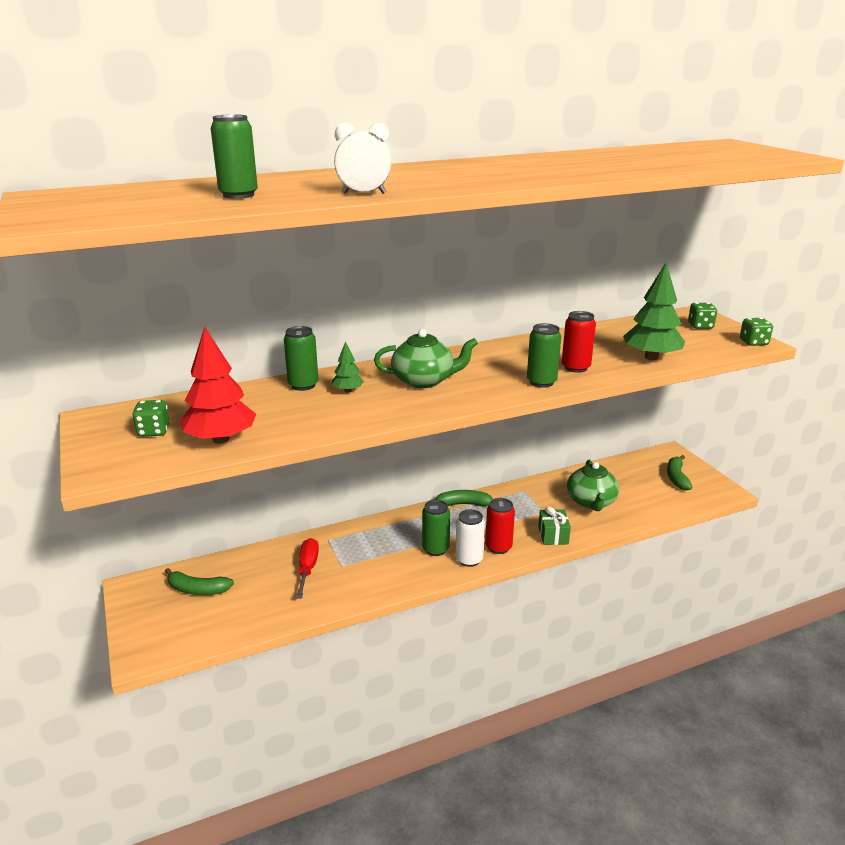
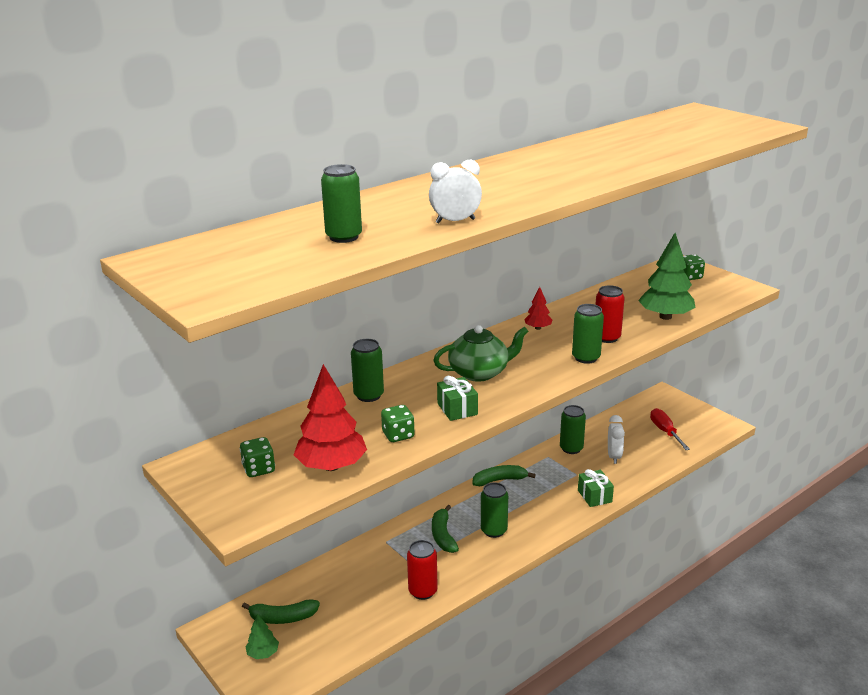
camera: 15 degrees left, 0 degrees up
red screwdriver [296,538,319,599] -> red screwdriver moved to [650,408,690,450]
green tree [332,341,364,392] -> green tree moved to [245,614,279,659]
white can [455,509,485,567] -> none
red can [485,498,515,554] -> red can moved to [407,540,438,600]
green teapot [567,460,619,511] -> white clock [608,415,625,464]
green banana [667,455,693,491] -> green banana moved to [432,505,459,553]
green dice [740,317,773,346] -> green dice moved to [381,405,415,442]
none -> green gift [437,376,478,421]
none -> red tree [524,287,552,330]
none -> green can [560,405,586,454]

